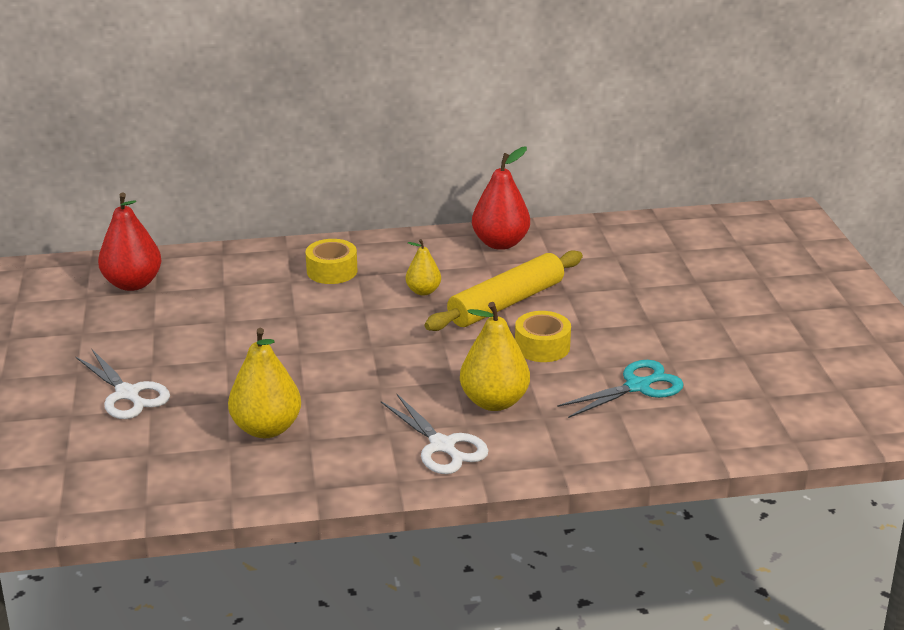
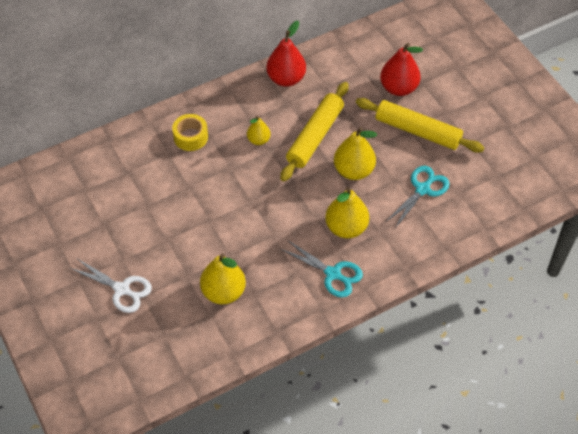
camera: 20 degrees left, 25 degrees up
red pear [98,192,161,291] -> red pear moved to [380,43,423,96]
white scissors [381,394,489,474] -> turquoise scissors [281,241,363,298]
yellow tape [515,311,571,362] -> yellow pear [334,127,377,180]
none -> yellow rolling pin [356,98,485,153]

